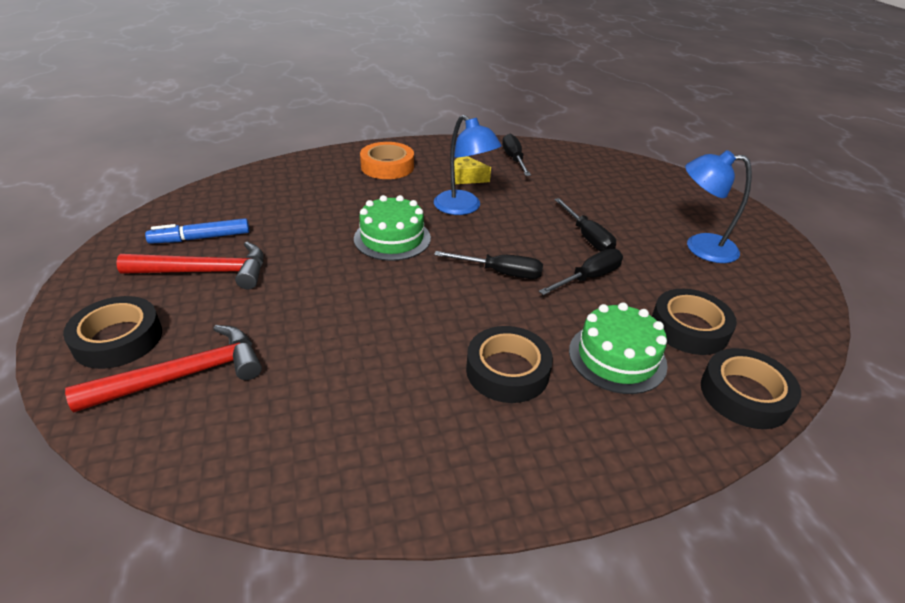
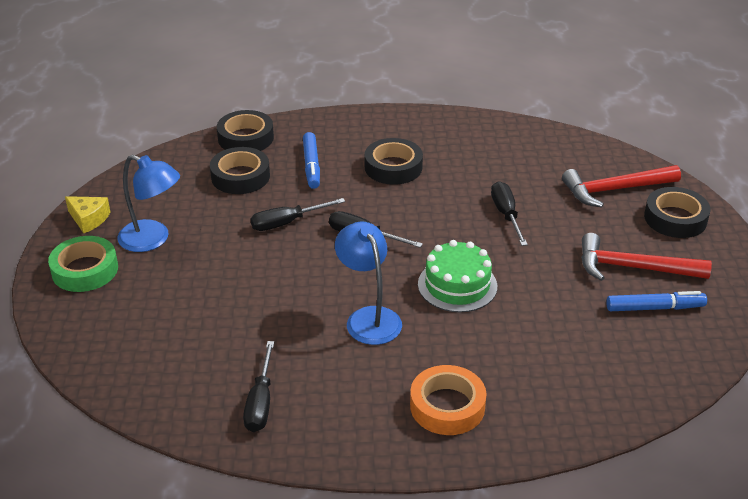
camera: 165 degrees left, 0 degrees up
yellow cheese [454,156,491,184] -> yellow cheese moved to [65,196,110,233]
black screwdriver [554,198,616,251] -> black screwdriver moved to [491,181,528,246]
green cake [569,302,668,394] -> blue marker [303,132,320,189]
none -> green tape [48,236,118,292]

